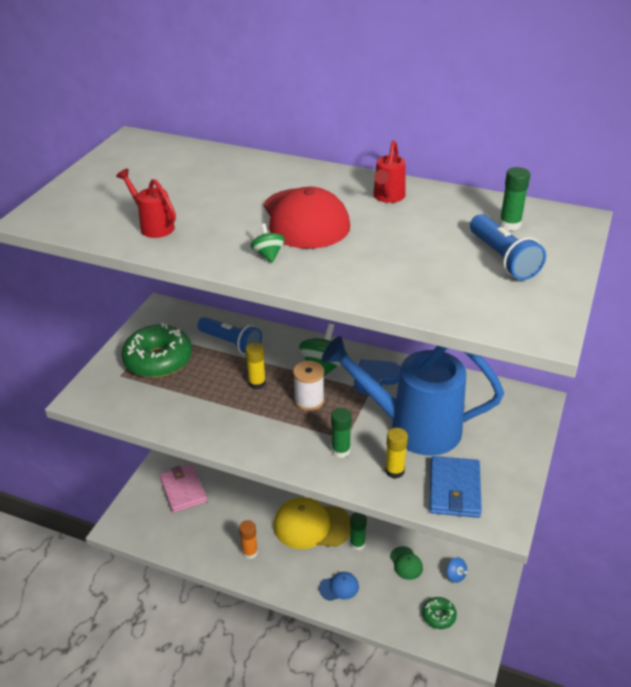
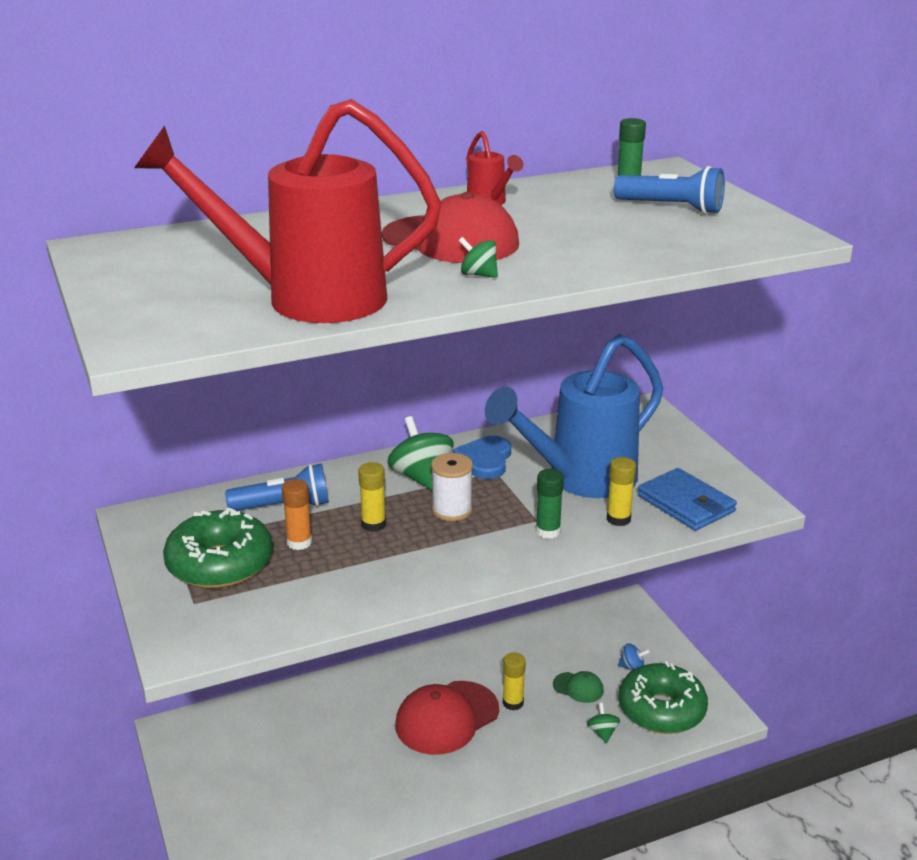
camera: 45 degrees left, 10 degrees down
red watering can [116,169,176,238] -> red watering can [134,99,441,323], size x2.40
pink wallet [159,464,207,513] -> none
orange glue stick [239,520,258,559] -> orange glue stick moved to [282,479,312,550]
yellow cap [274,497,351,549] -> red cap [395,681,499,755]
blue cap [319,572,359,601] -> none
green glue stick [350,512,367,551] -> yellow glue stick [503,652,526,710]
green donut [422,597,457,629] -> green donut [619,661,708,734], size x2.04
none -> green spinning top [587,703,620,743]

